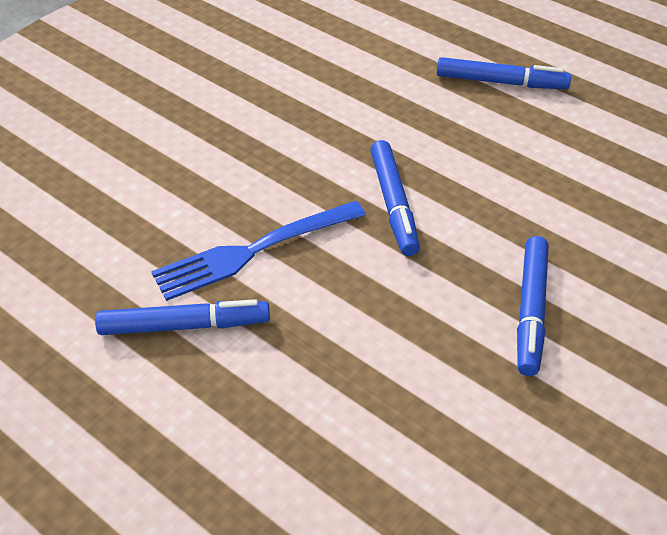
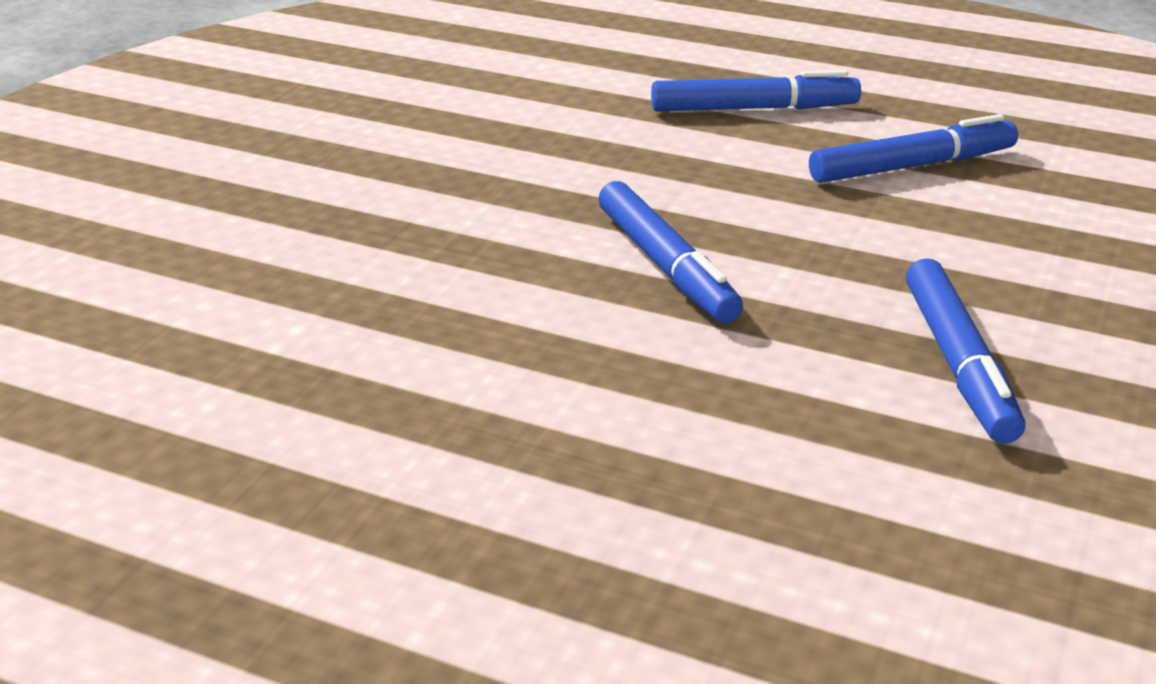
camera: 15 degrees left, 15 degrees down
blue marker [95,299,270,335] -> blue marker moved to [809,114,1018,183]
blue fork [151,201,366,301] -> none

